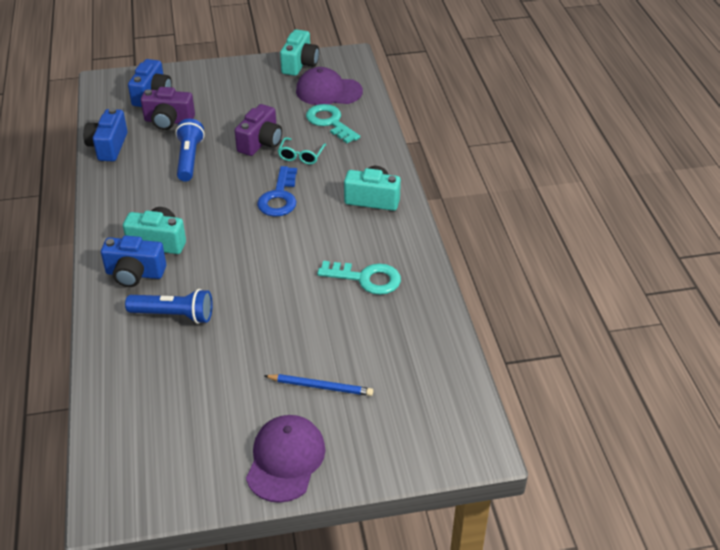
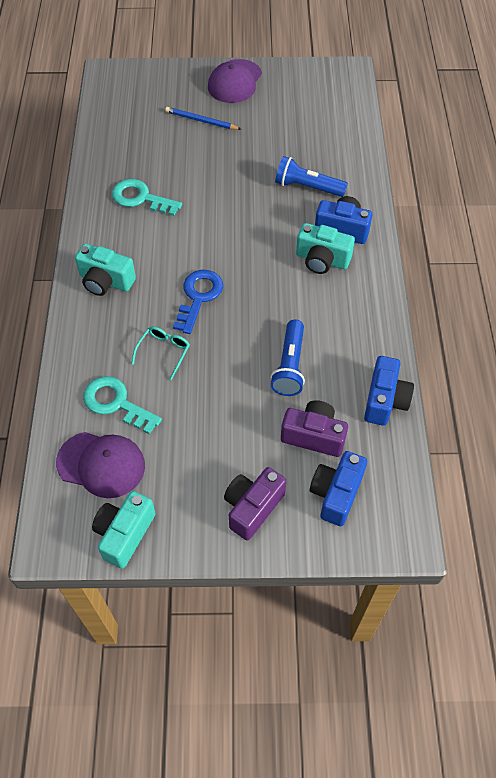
camera: 170 degrees left, 15 degrees up
purple camera [235,104,282,156] -> purple camera moved to [224,467,286,540]
turquoise key [306,104,360,143] -> turquoise key turned 150 degrees clockwise [83,376,162,434]

